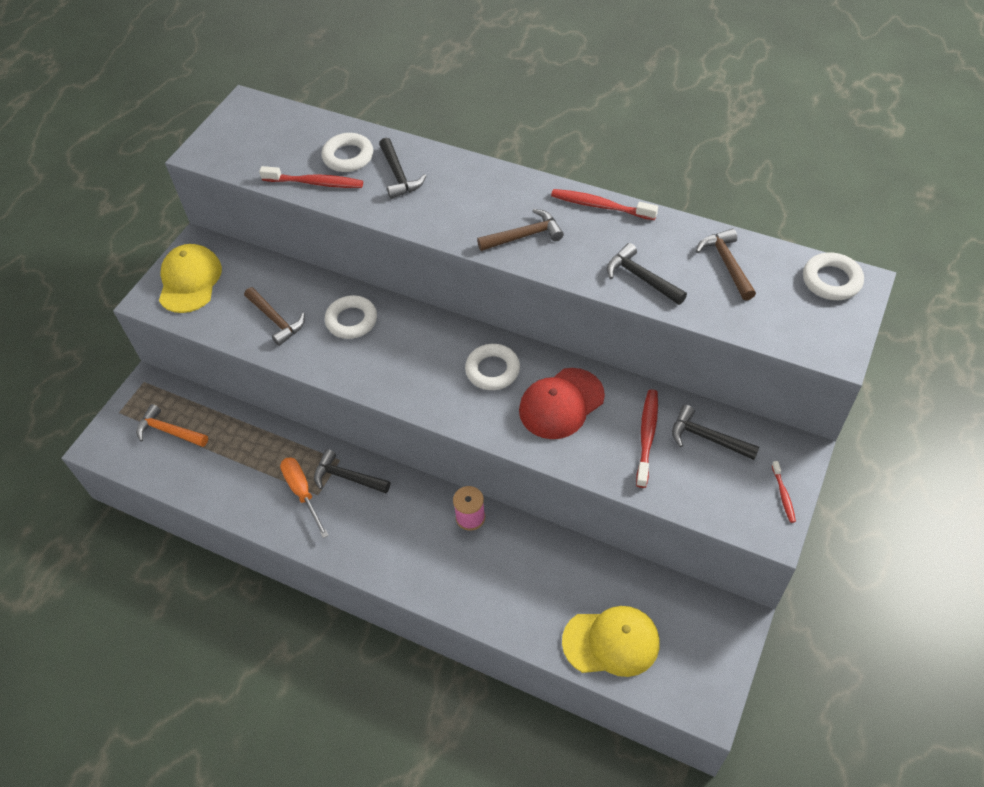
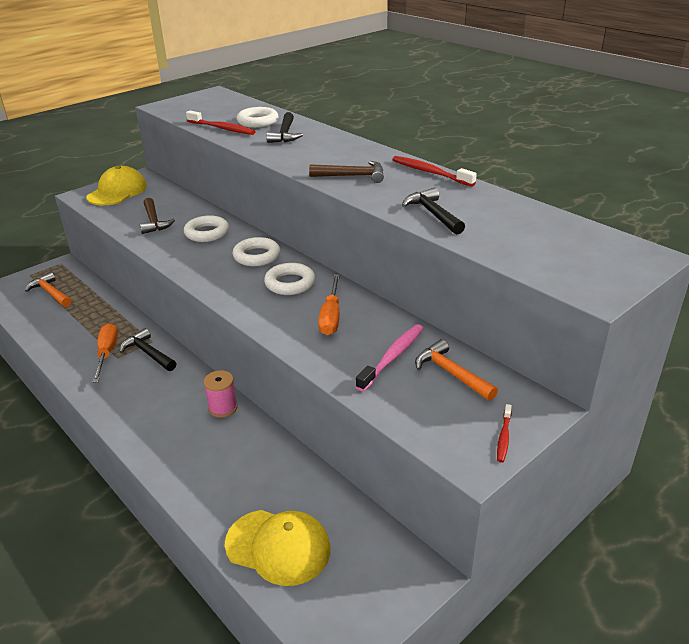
camera: 20 degrees right, 20 degrees down
red cap [519,368,605,439] -> orange screwdriver [318,274,340,335]
red toothbrush [636,389,658,488] -> pink toothbrush [356,324,424,392]
black hammer [672,405,759,460] -> orange hammer [415,339,498,401]
brown hammer [696,228,756,300] -> none
white ring [803,253,864,300] -> white ring moved to [233,237,281,266]

